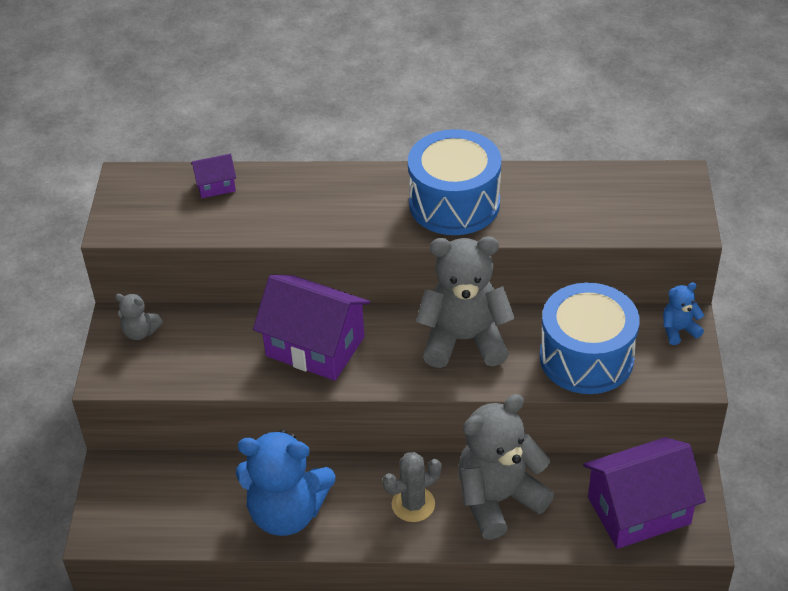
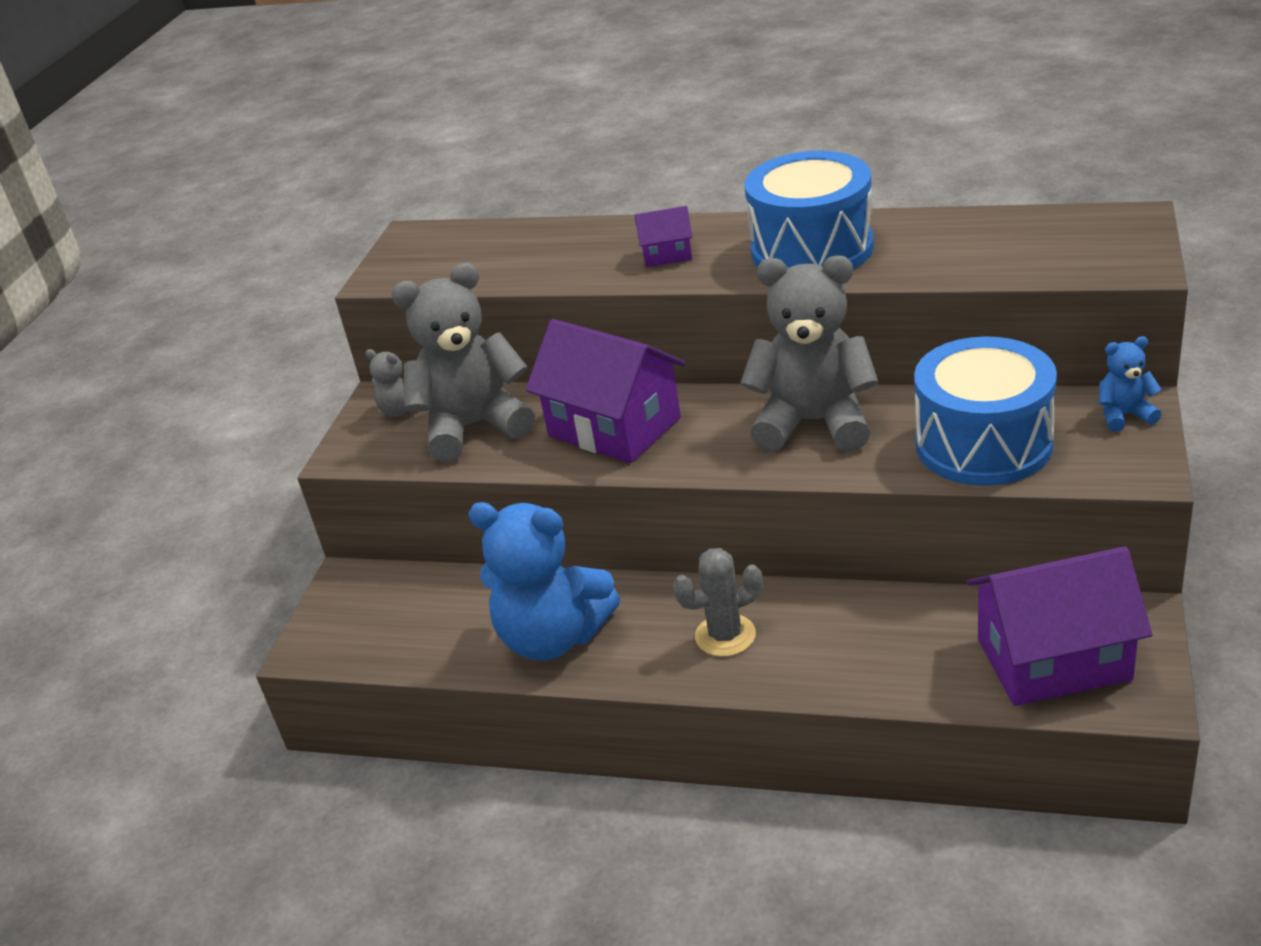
camera: 15 degrees right, 10 degrees down
purple house [191,154,236,198] -> purple house moved to [635,206,692,267]
grey teddy bear [458,394,554,540] -> grey teddy bear moved to [391,263,535,462]

